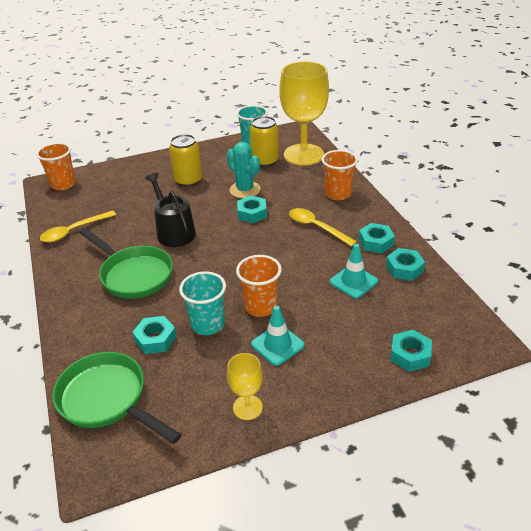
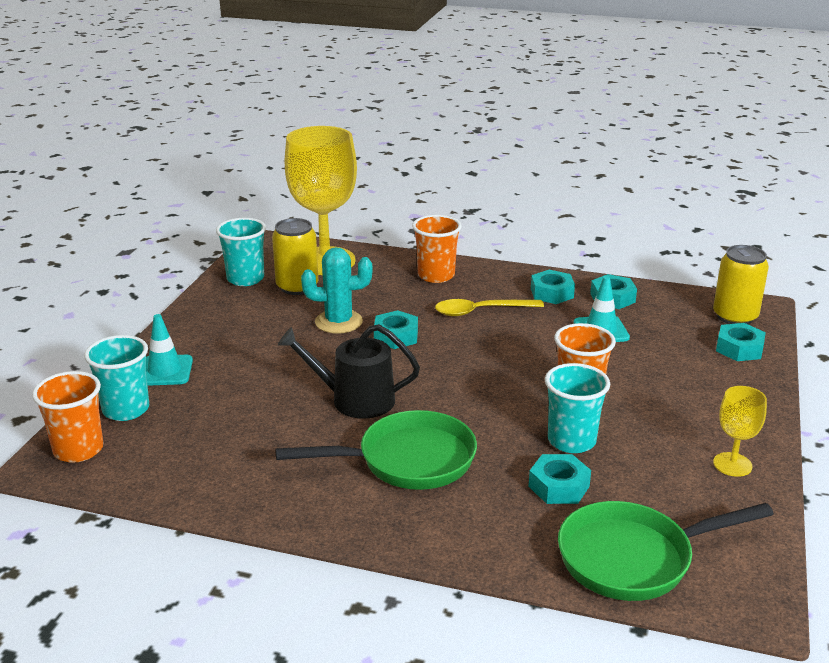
camera: 55 degrees left, 10 degrees down
yellow spoon [40,210,116,243] -> none
yellow can [169,134,202,187] -> yellow can moved to [713,245,769,324]
turquoise traffic cone [251,306,305,366] -> turquoise traffic cone moved to [146,314,193,386]
none -> turquoise cup [84,335,149,421]

